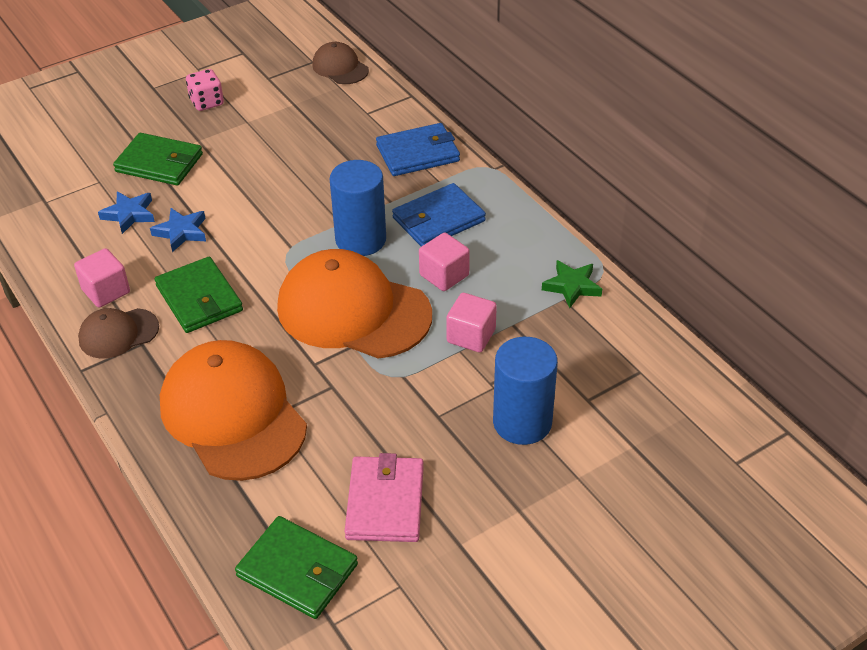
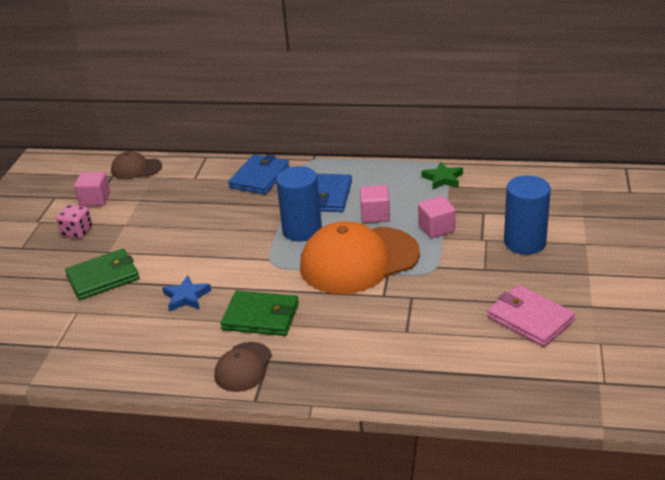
camera: 45 degrees left, 10 degrees down
pink cube [74,248,130,308] -> pink cube moved to [74,172,110,206]
blue star [98,191,155,234] -> none
orange cap [160,340,307,481] -> none
green wallet [235,516,358,619] -> none

